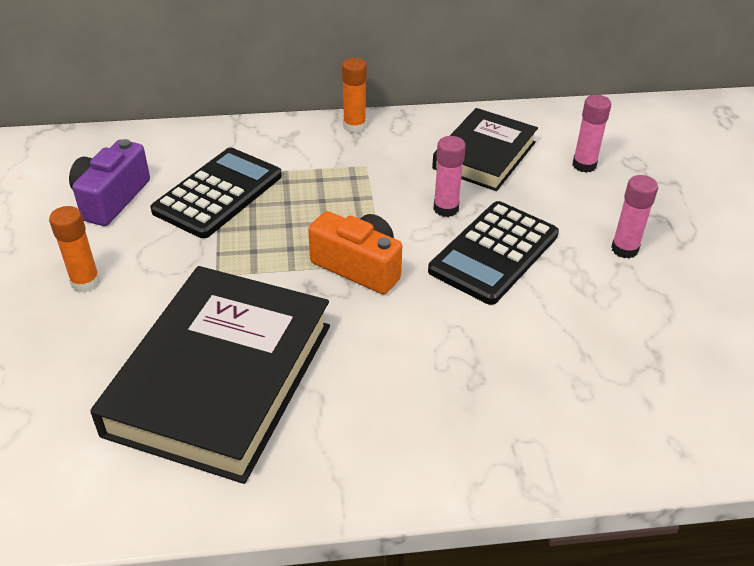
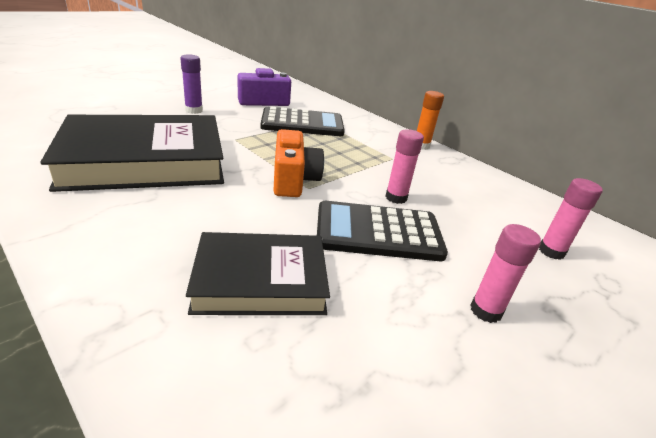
camera: 50 degrees right, 10 degrees down
orange glue stick [49,206,100,292] -> purple glue stick [181,54,203,114]
black book [432,108,538,191] -> black book moved to [186,232,330,315]

